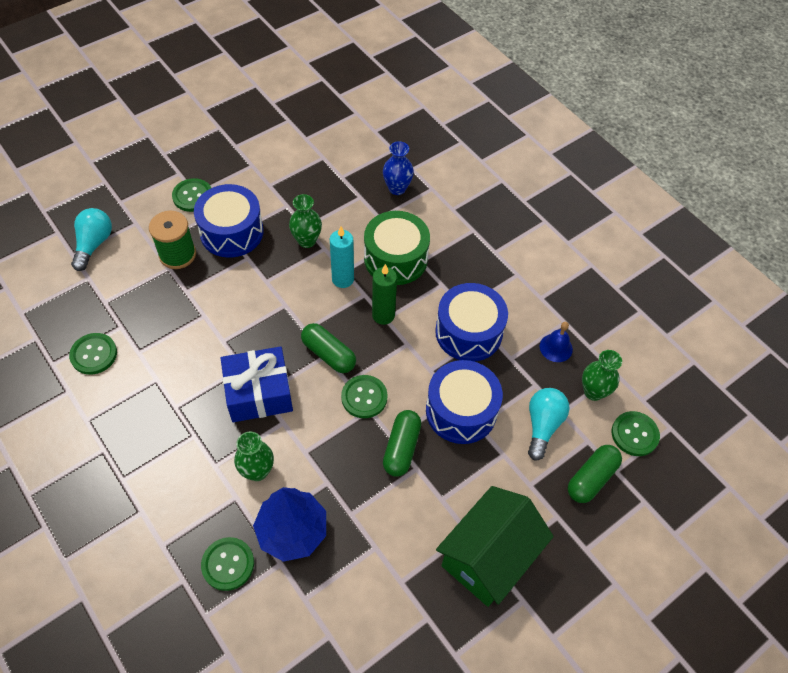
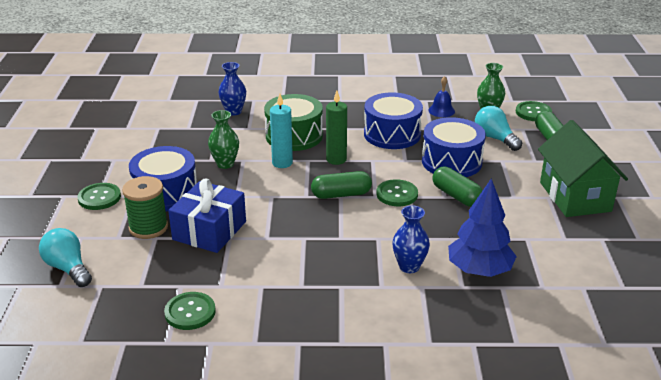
camera: 50 degrees left, 25 degrees down
green button [201,537,254,591] -> none
blue gift [221,346,293,422] -> blue gift moved to [168,178,246,253]
green vase [234,431,274,481] -> blue vase [392,206,430,273]

